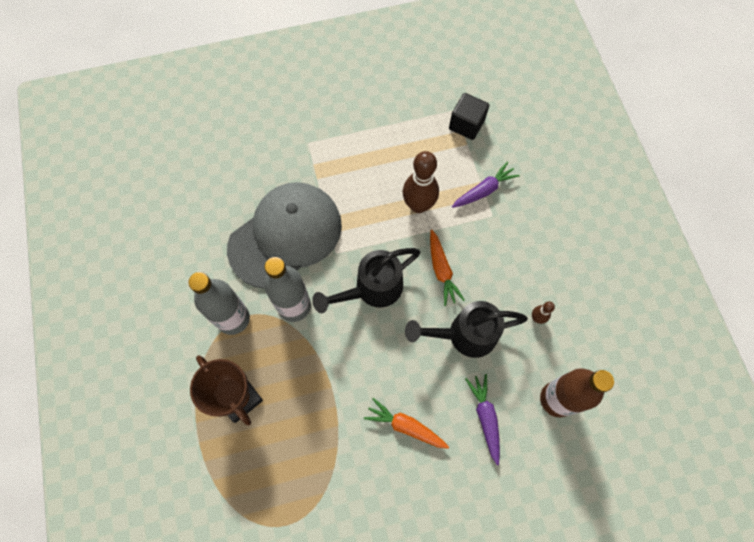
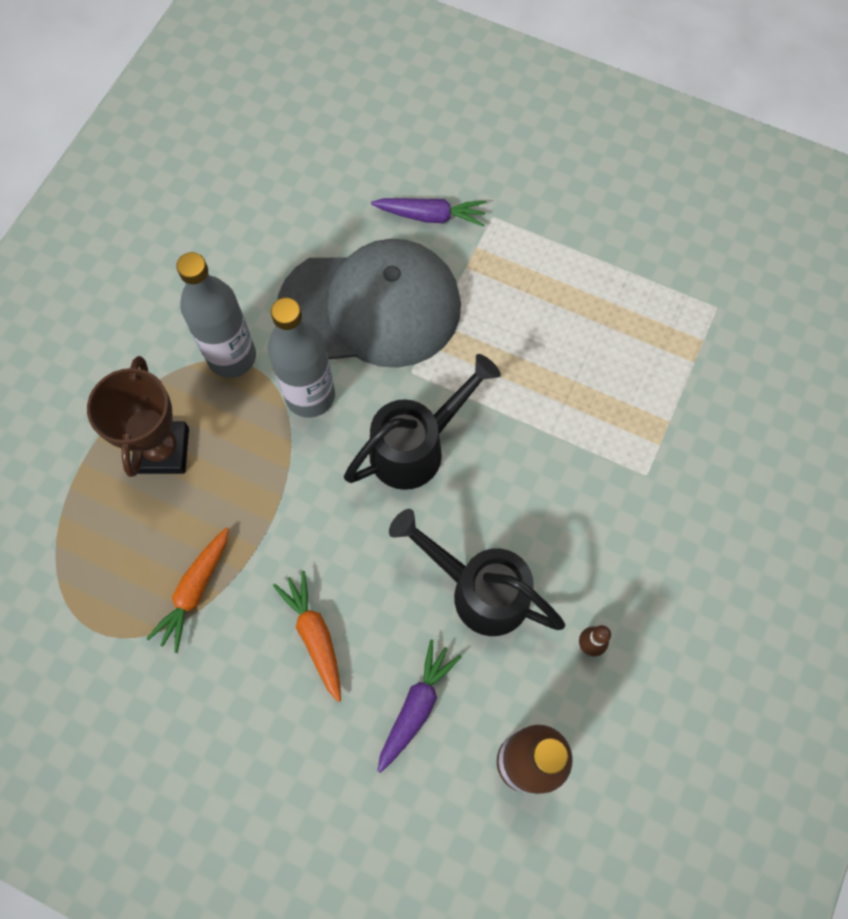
camera: 40 degrees right, 0 degrees up
black watering can [312,248,420,313] -> black watering can turned 135 degrees clockwise [344,354,501,490]
brown bowling pin [403,151,439,213] -> none
orange carrot [430,230,465,306] -> orange carrot moved to [146,527,229,653]
black cube [449,93,489,140] -> none
purple carrot [452,161,520,208] -> purple carrot moved to [371,198,486,227]

